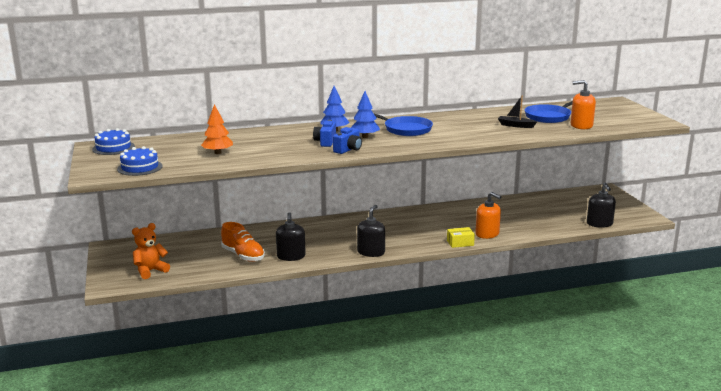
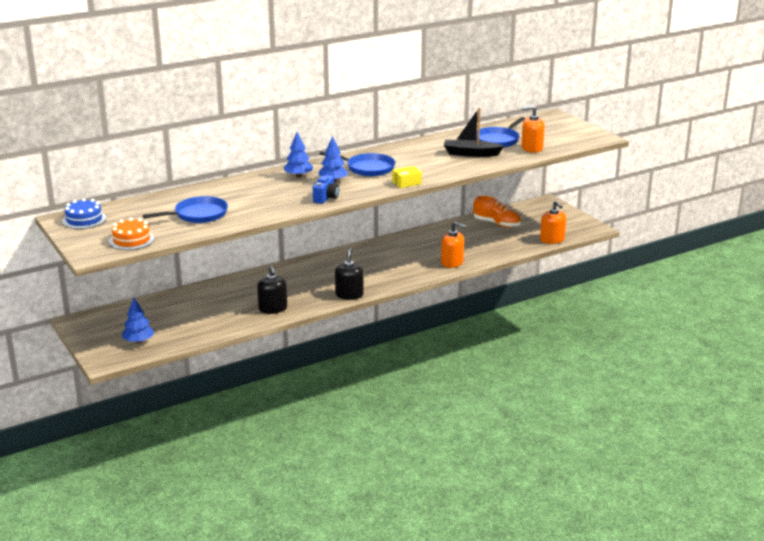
camera: 15 degrees left, 5 degrees up
blue cake [117,146,163,176] -> orange cake [109,218,155,250]
orange teddy bear [132,223,170,279] -> blue tree [122,298,154,344]
orange tree [201,104,233,154] -> blue pan [143,196,228,223]
orange shoe [221,222,265,262] -> orange shoe moved to [473,196,521,227]
blue camera [313,120,336,147] -> none
yellow box [447,227,475,248] -> yellow box moved to [392,166,422,188]
black boat [498,96,537,128] -> black boat [444,107,504,157], size x1.57
black soap dispenser [587,183,616,228] -> orange soap dispenser [540,200,566,244]

